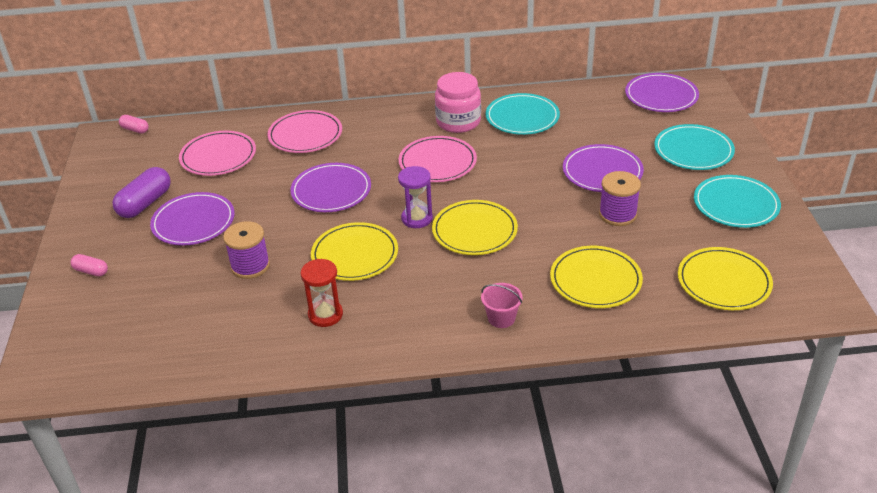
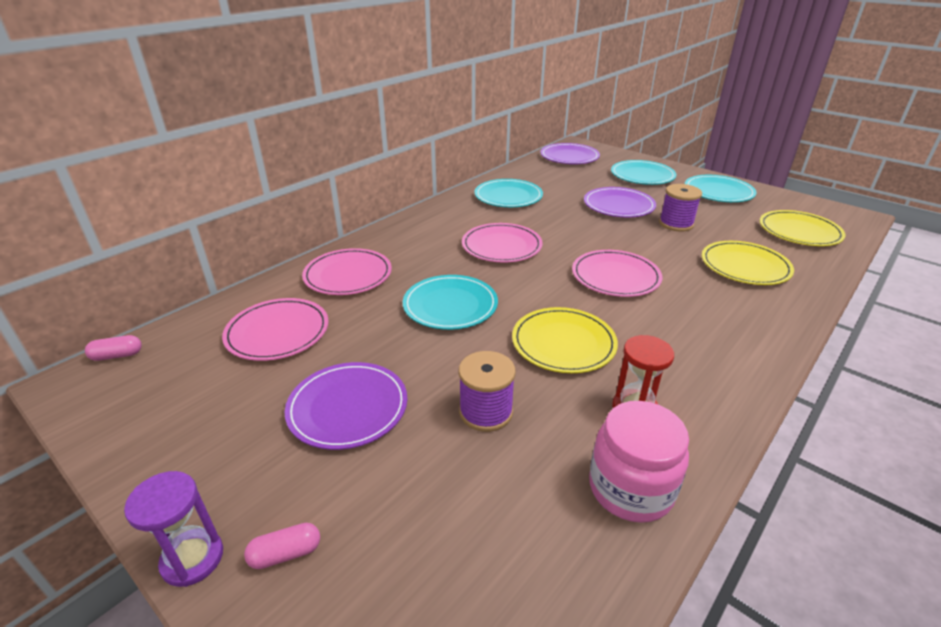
camera: 45 degrees left, 5 degrees down
purple capsule [112,167,171,218] -> none
purple plate [290,163,371,212] -> turquoise plate [403,275,498,330]
purple hourglass [398,166,433,228] -> purple hourglass moved to [124,471,223,587]
yellow plate [432,200,518,255] -> pink plate [572,250,662,297]
pink jar [435,72,481,133] -> pink jar moved to [589,401,689,523]
pink bucket [481,283,523,328] -> none

